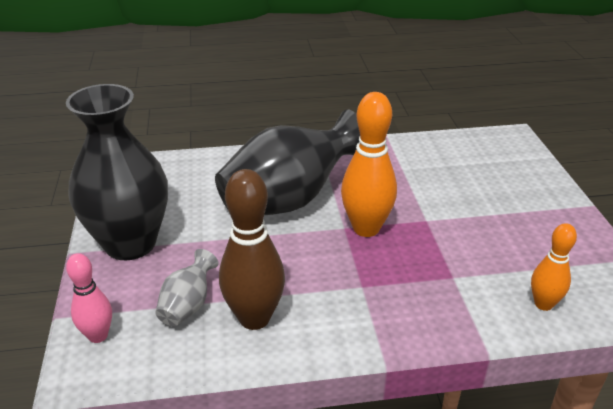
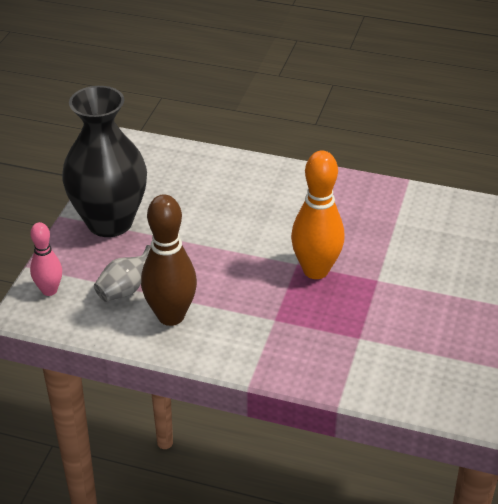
camera: 25 degrees right, 5 degrees up
black vase [215,109,360,215] -> none
orange bowling pin [531,223,577,311] -> none

